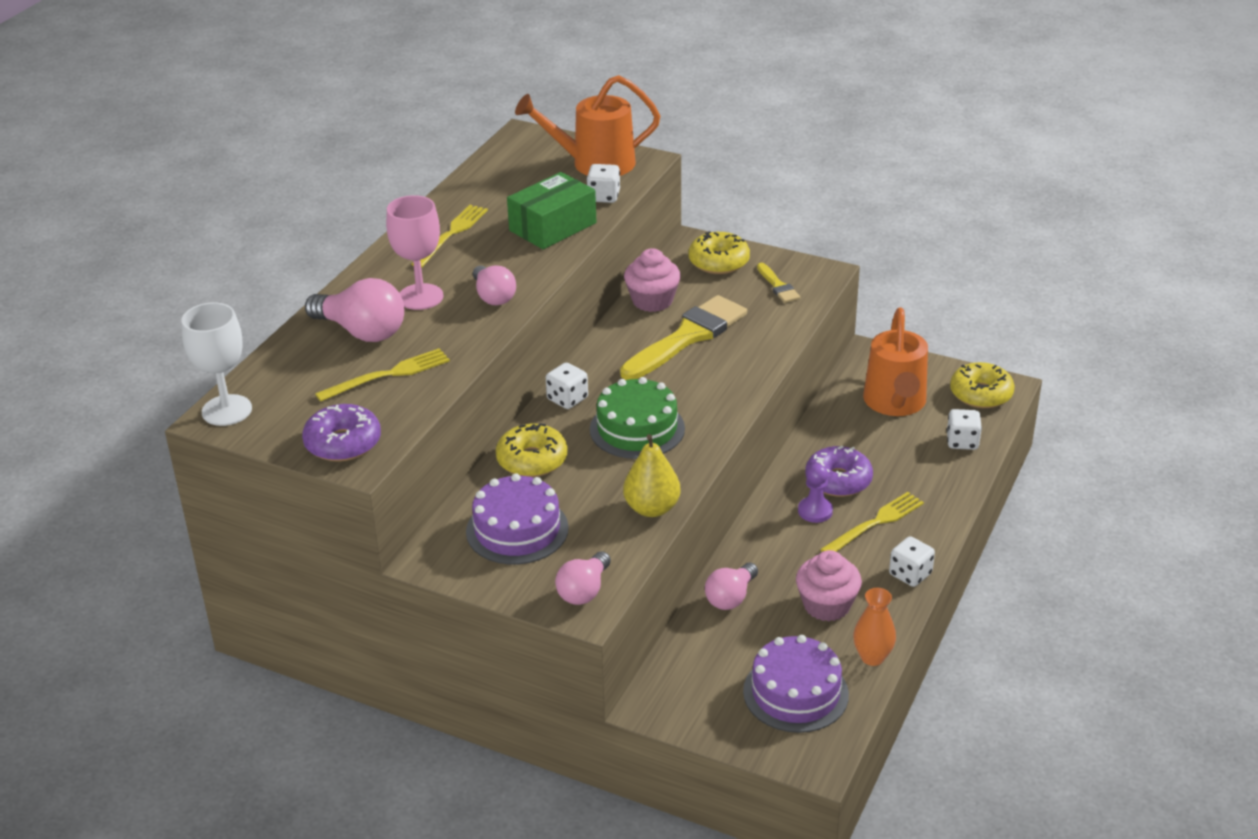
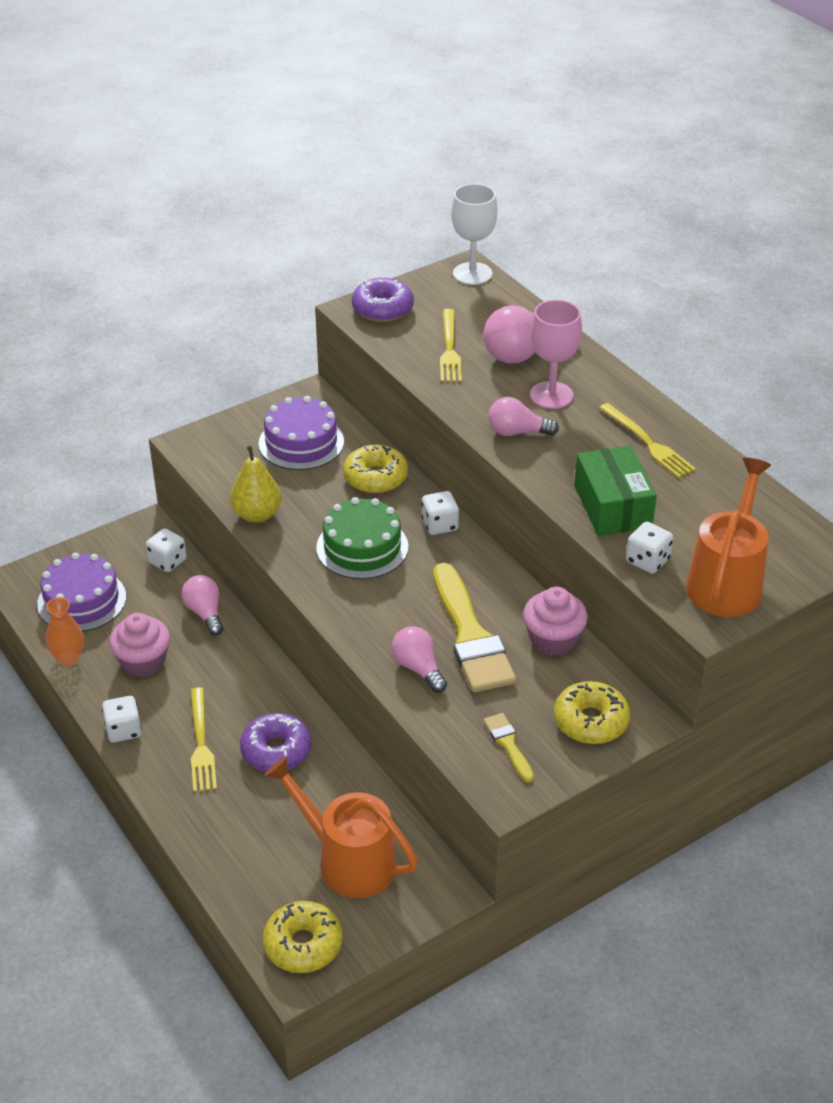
camera: 120 degrees right, 5 degrees up
pink light bulb [555,551,611,605] -> pink light bulb moved to [392,626,447,693]
yellow brush [757,263,800,303] -> yellow brush turned 60 degrees clockwise [483,713,534,783]
purple pawn [798,464,833,523] -> none
white dice [947,409,982,450] -> white dice moved to [146,528,186,572]

